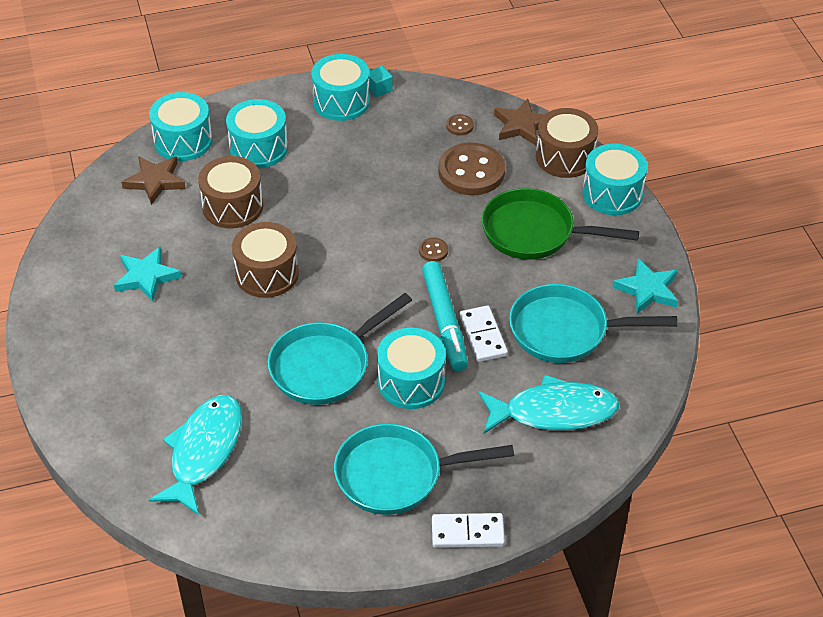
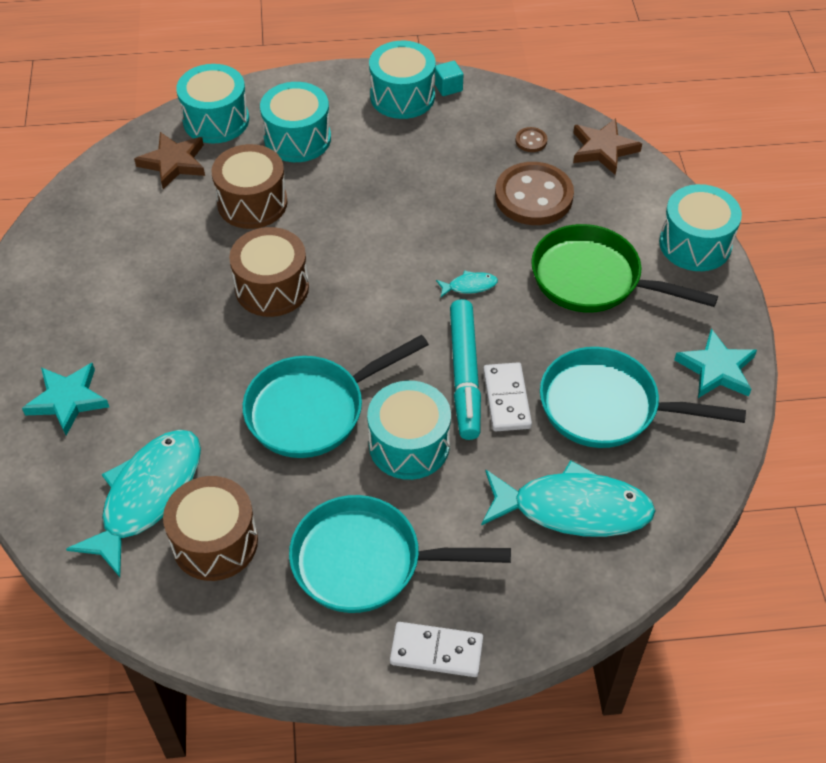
camera: 10 degrees right, 5 degrees up
turquoise star [114,247,181,302] -> turquoise star moved to [22,363,109,436]
brown button [419,238,448,262] -> turquoise fish [436,270,498,297]
brown drum [536,108,598,178] -> brown drum moved to [163,476,258,581]

